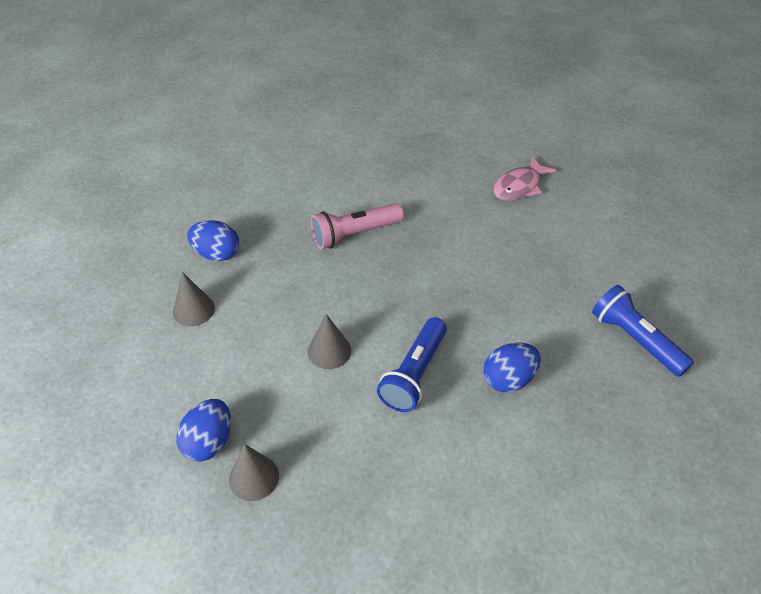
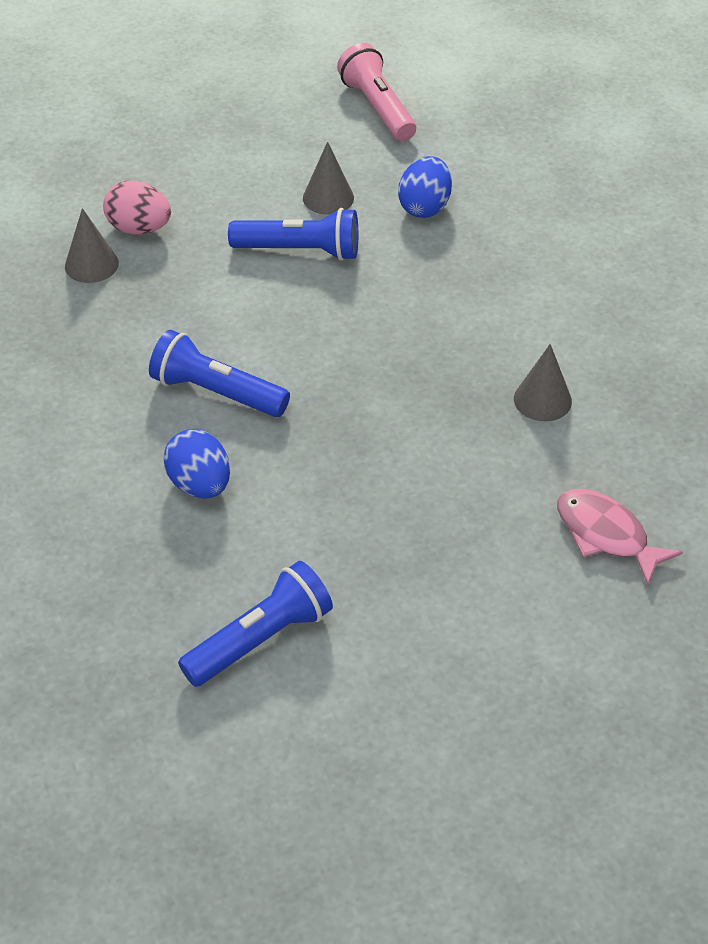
camera: 90 degrees right, 0 degrees up
blue egg [176,399,231,461] -> pink egg [103,180,171,235]
grey cone [308,314,351,369] -> grey cone moved to [514,344,572,421]
pink flashlight [311,203,404,249] -> pink flashlight moved to [337,43,416,141]
none -> blue flashlight [228,208,358,261]

